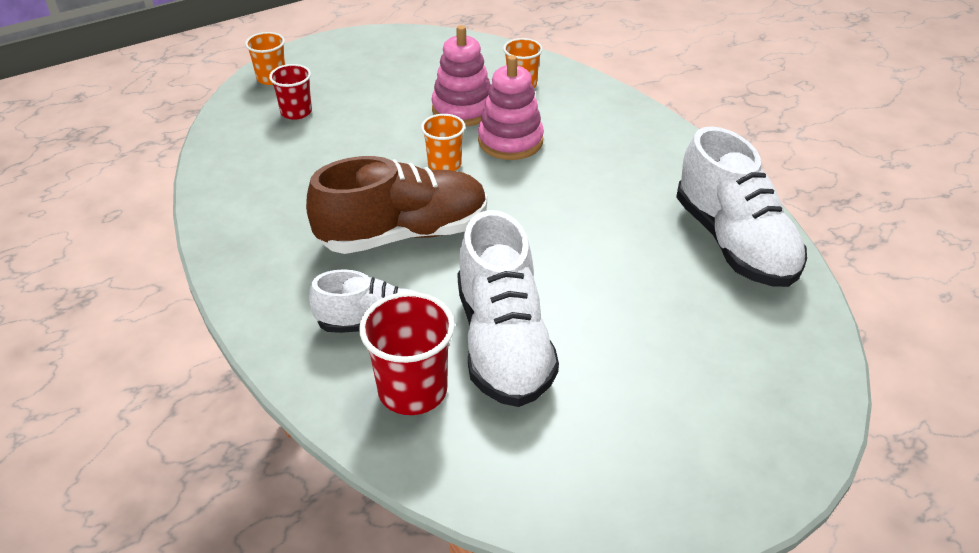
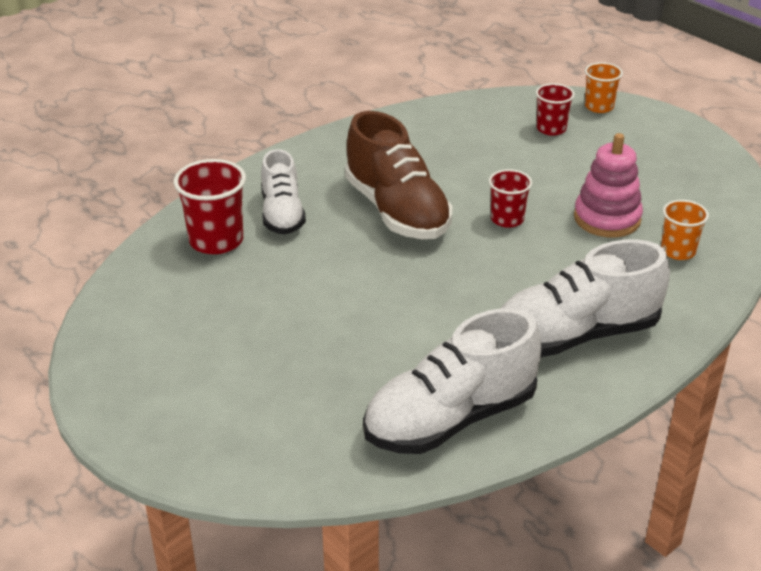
camera: 80 degrees right, 5 degrees down
orange cup [421,114,465,171] -> red cup [489,169,532,228]
white shoe [457,210,559,407] -> white shoe moved to [501,239,670,357]
pink stacking toy [478,55,544,160] -> none

